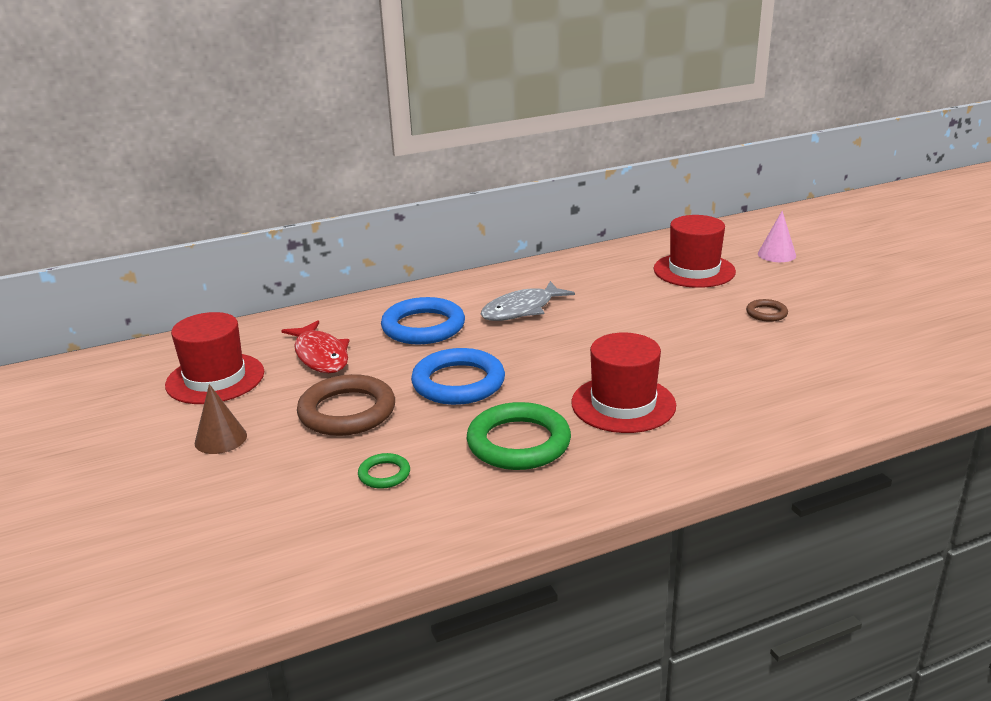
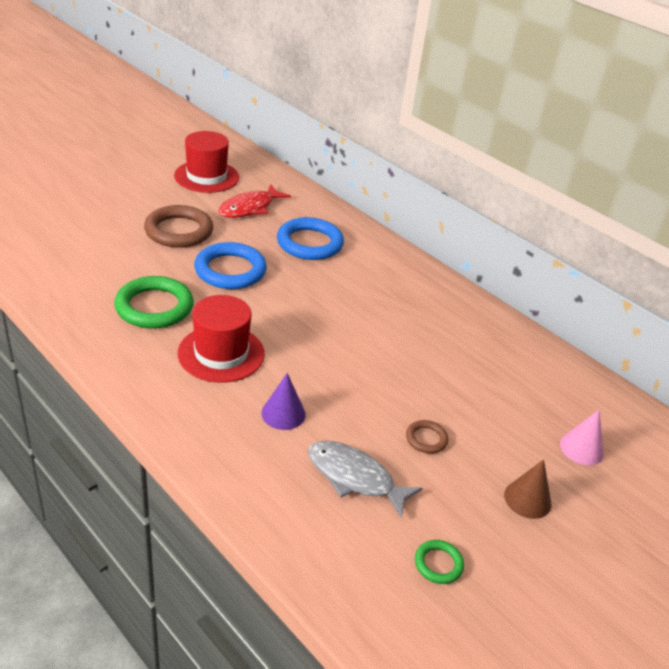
camera: 65 degrees right, 10 degrees up
brown cone [195,384,247,454] -> brown cone moved to [504,459,551,519]
green ring [358,453,410,489] -> green ring moved to [415,540,464,584]
grey fish [481,281,575,321] -> grey fish moved to [308,441,423,518]
red hat [654,215,736,288] -> none
none -> purple cone [261,373,306,430]

